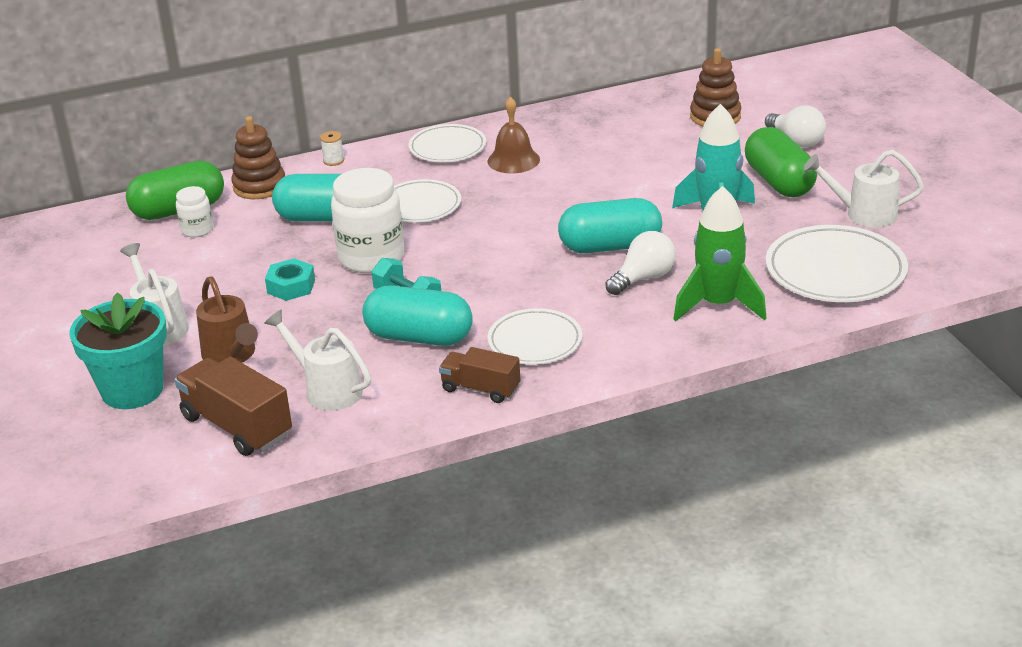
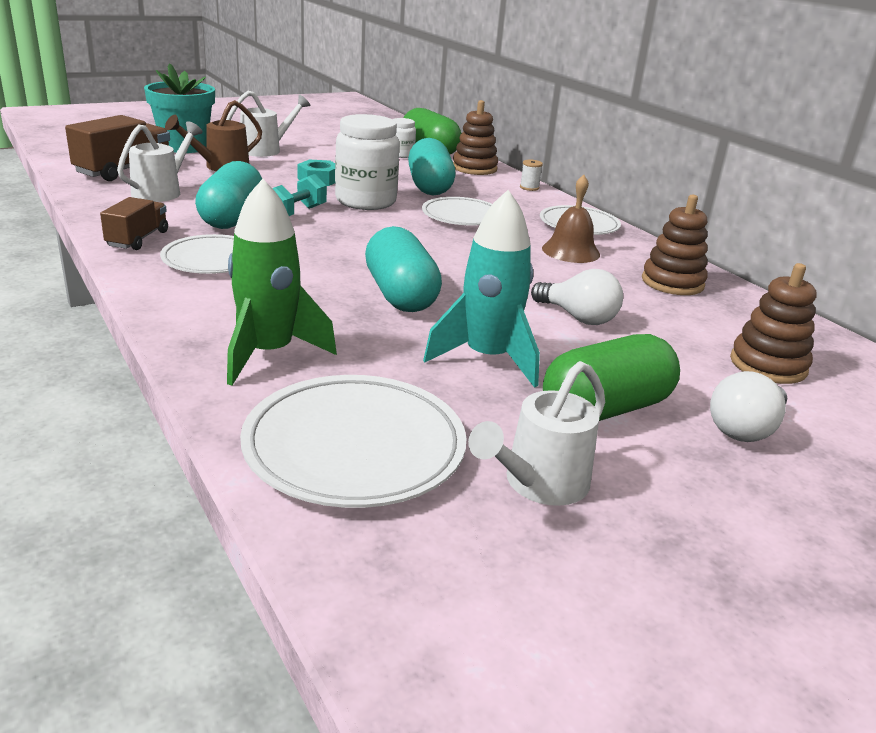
camera: 75 degrees right, 5 degrees down
white light bulb [605,231,676,295] -> white light bulb moved to [531,269,623,325]
white watering can [804,150,924,227] -> white watering can turned 135 degrees counterclockwise [468,361,605,506]
none -> brown stacking toy [642,195,707,295]

